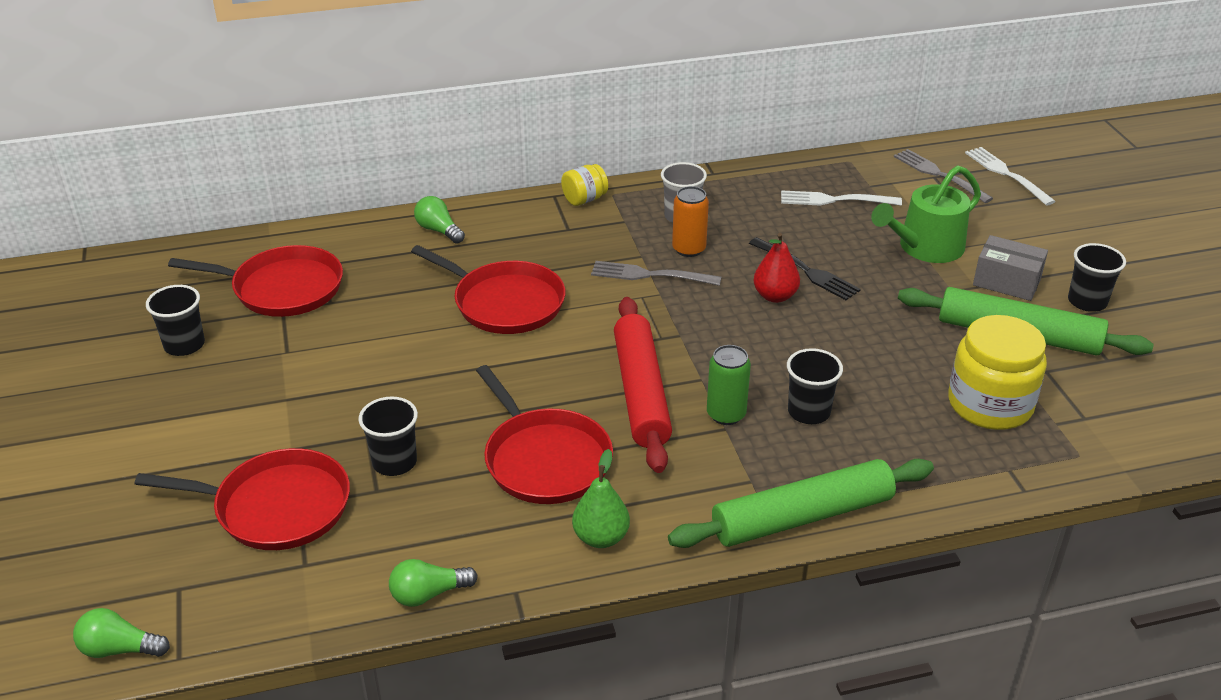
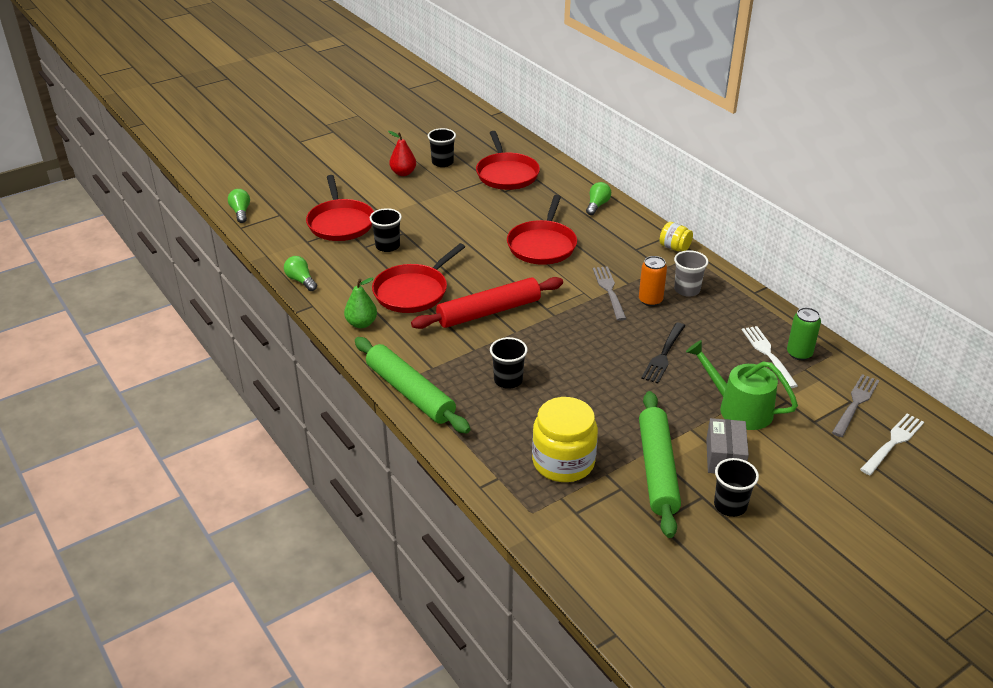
camera: 70 degrees right, 0 degrees up
green can [707,345,751,425] -> green can moved to [787,307,821,360]
red pear [754,233,800,303] -> red pear moved to [388,131,416,176]

